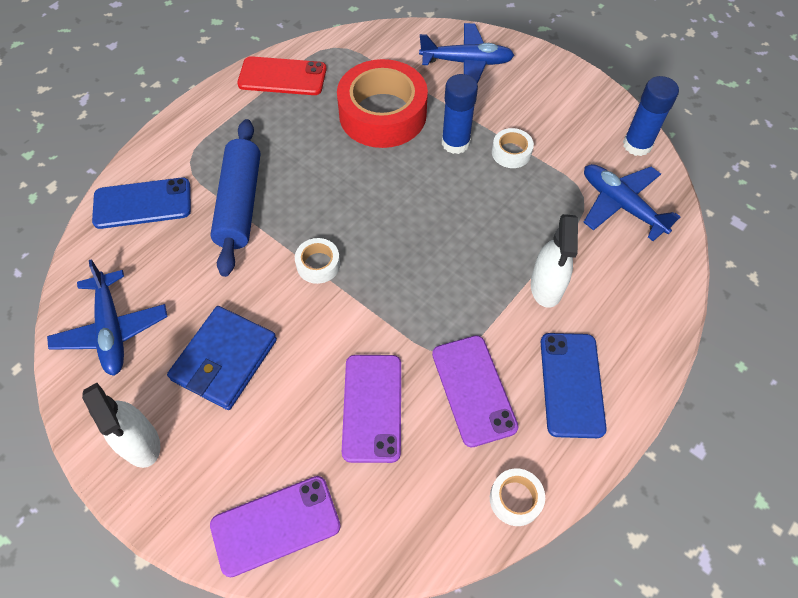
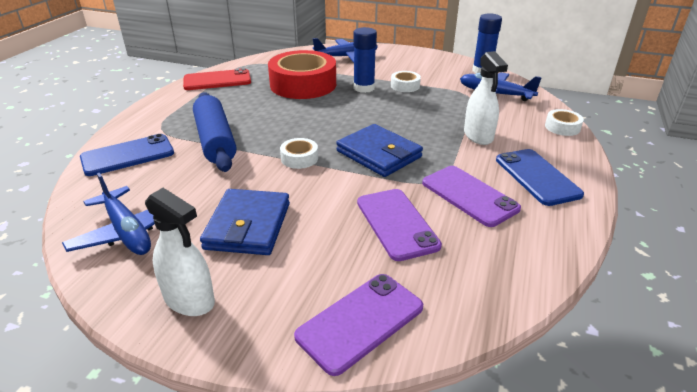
camera: 20 degrees left, 25 degrees down
white tape [490,469,545,526] -> white tape moved to [545,109,584,136]
none -> blue wallet [336,124,423,177]

